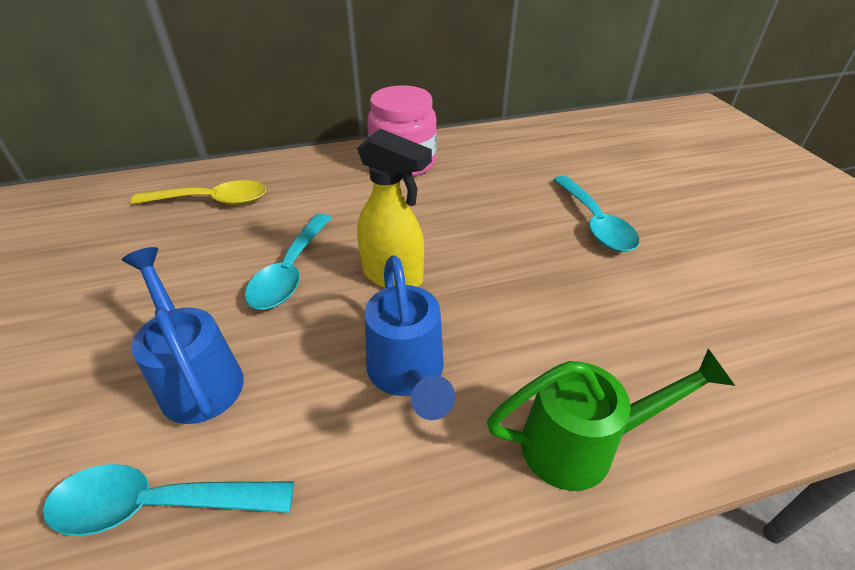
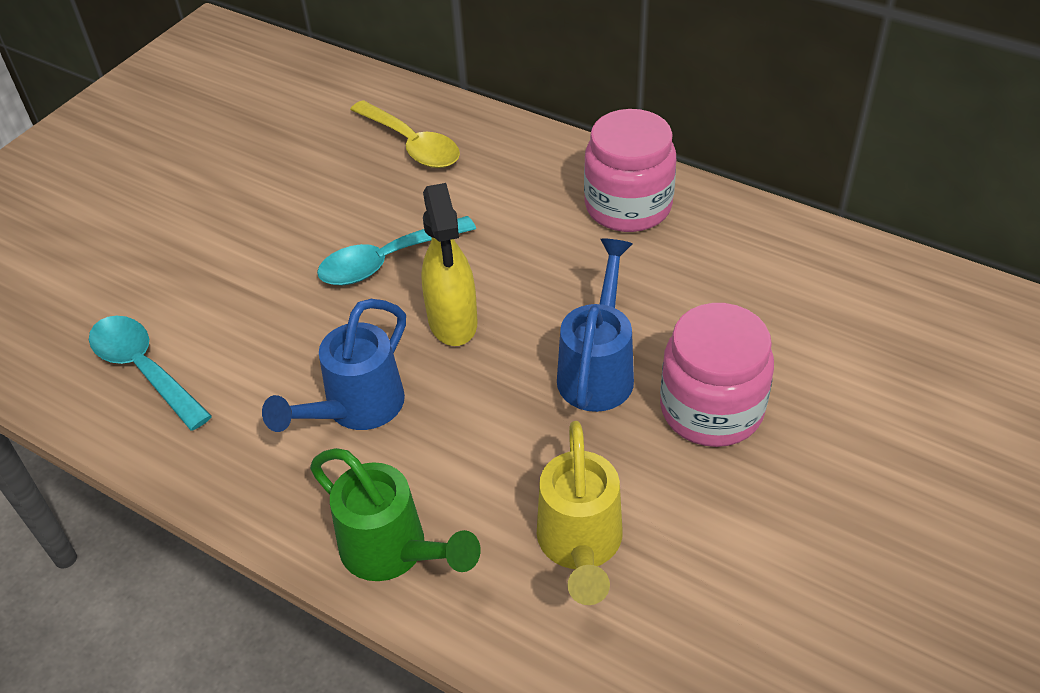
camera: 50 degrees right, 5 degrees up
blue watering can [122,247,244,424] -> blue watering can moved to [557,239,634,412]
turquoise spoon [553,175,640,252] -> pink jar [660,303,774,447]
none -> yellow watering can [537,421,623,605]

